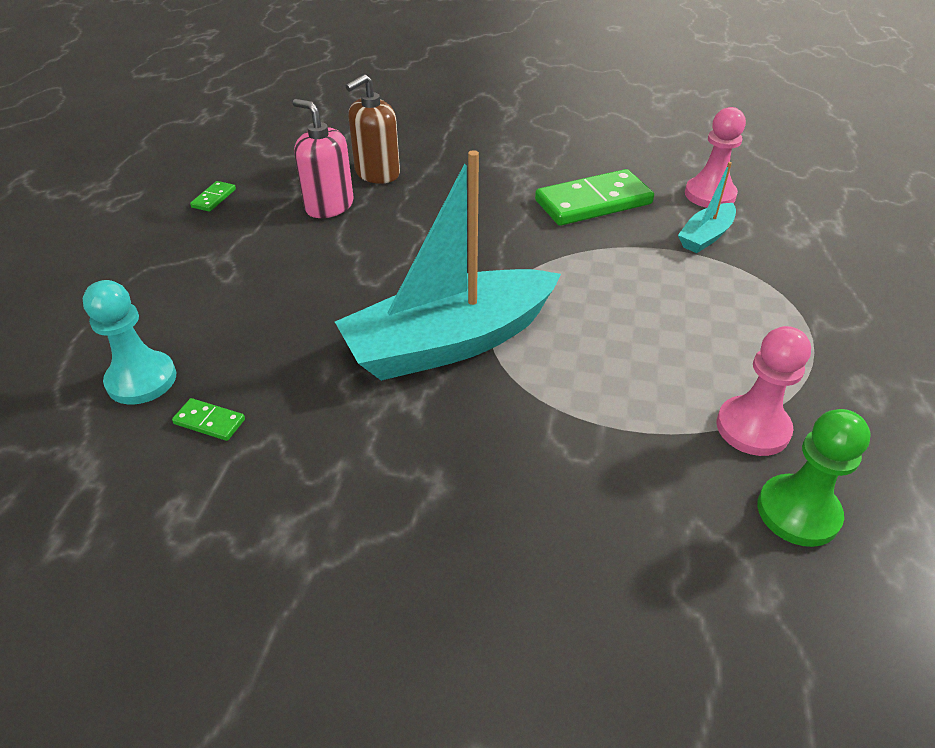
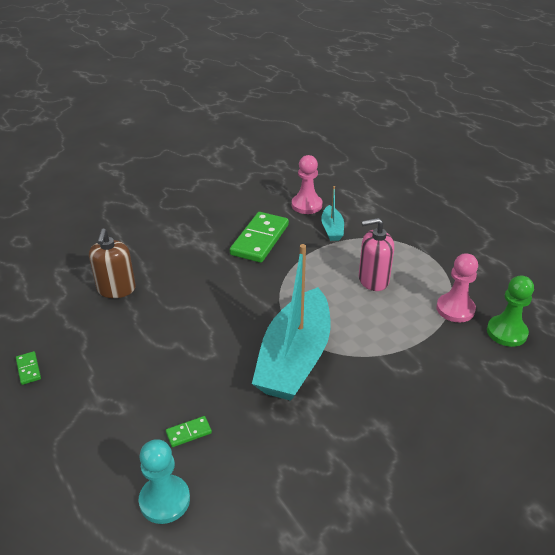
camera: 45 degrees left, 5 degrees down
green domino [172,398,245,441] -> green domino moved to [166,416,212,447]
pink soap dispenser [293,99,354,218] -> pink soap dispenser moved to [359,218,394,291]

